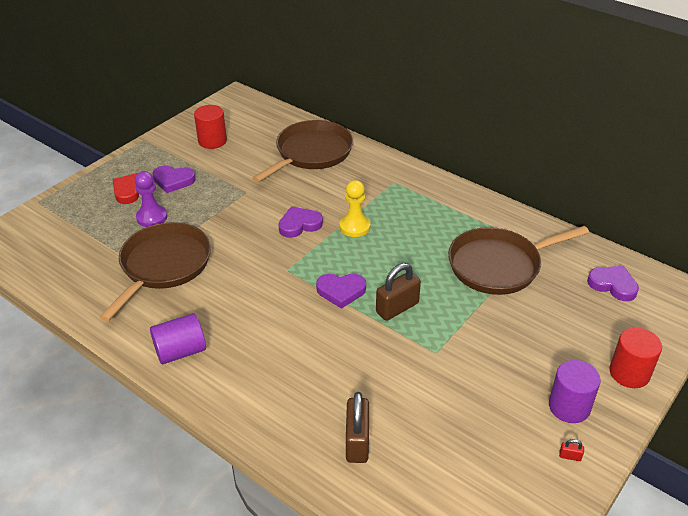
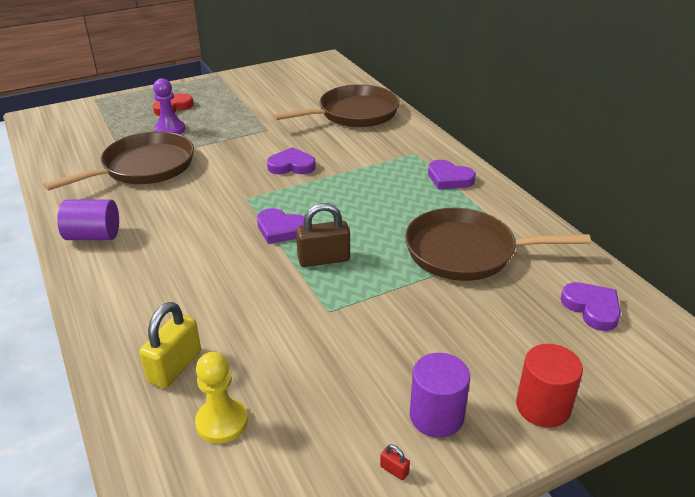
camera: 25 degrees right, 5 degrees down
purple heart [153,165,196,193] -> purple heart moved to [428,160,476,189]
red cylinder [194,105,227,149] -> none
yellow pawn [340,180,370,237] -> yellow pawn moved to [195,352,248,444]
brown padlock [346,392,369,463] -> yellow padlock [139,302,201,389]

